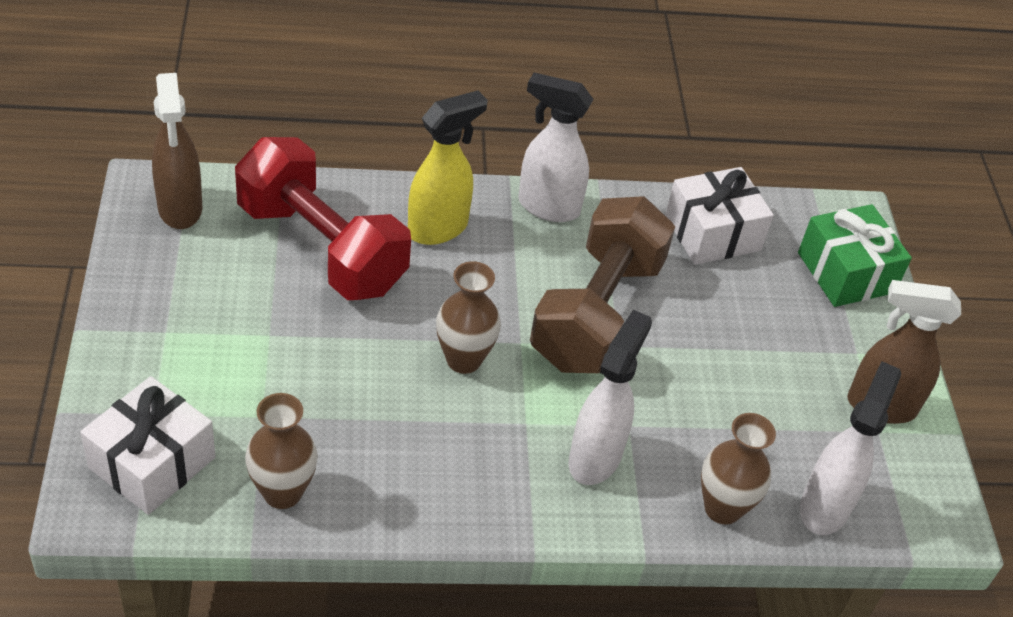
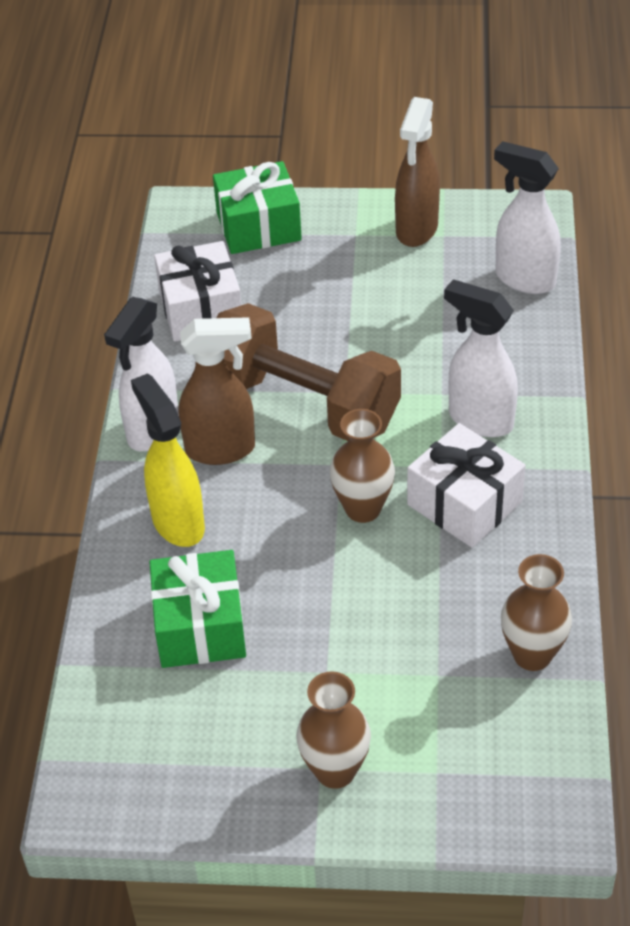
camera: 75 degrees left, 0 degrees up
white gift [80,376,216,515] -> white gift moved to [407,423,526,548]
brown spray bottle [152,73,202,229] -> brown spray bottle moved to [179,317,255,465]
red dumbbell [235,137,411,300] -> green gift [149,550,246,668]
brown vase [701,413,776,525] -> brown vase moved to [296,671,371,789]

